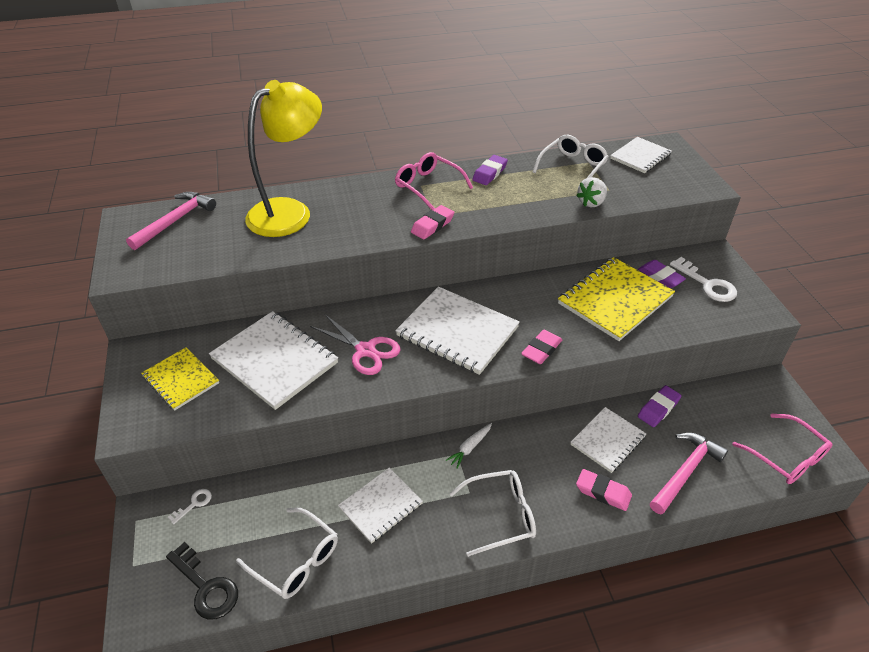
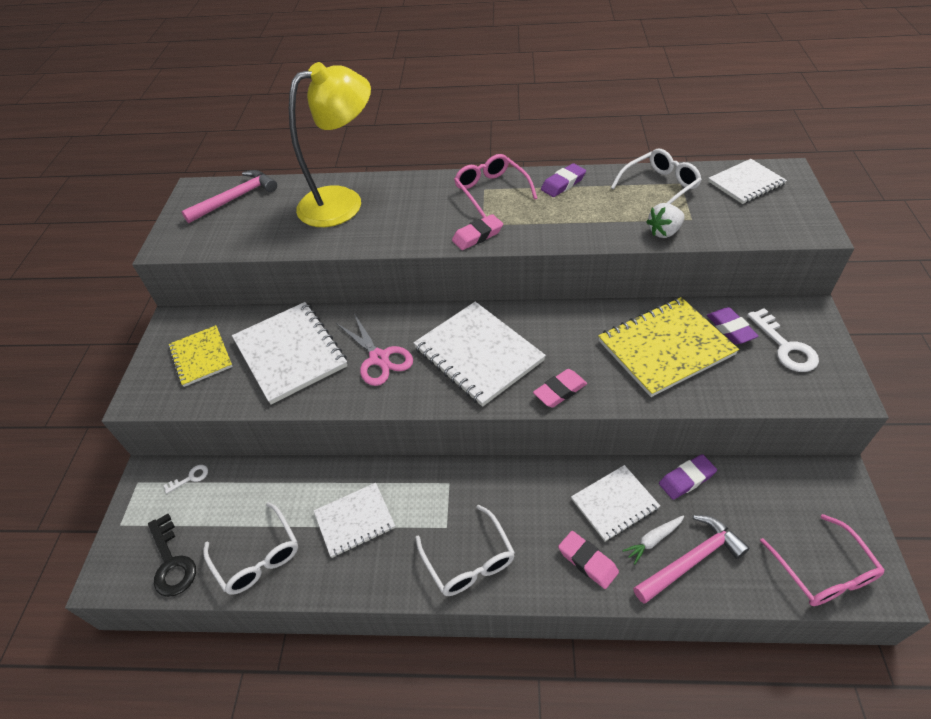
camera: 20 degrees right, 5 degrees up
white carrot [445,423,492,469] -> white carrot moved to [622,515,684,564]
white glasses [449,470,536,557] -> white glasses turned 60 degrees clockwise [415,505,515,596]

